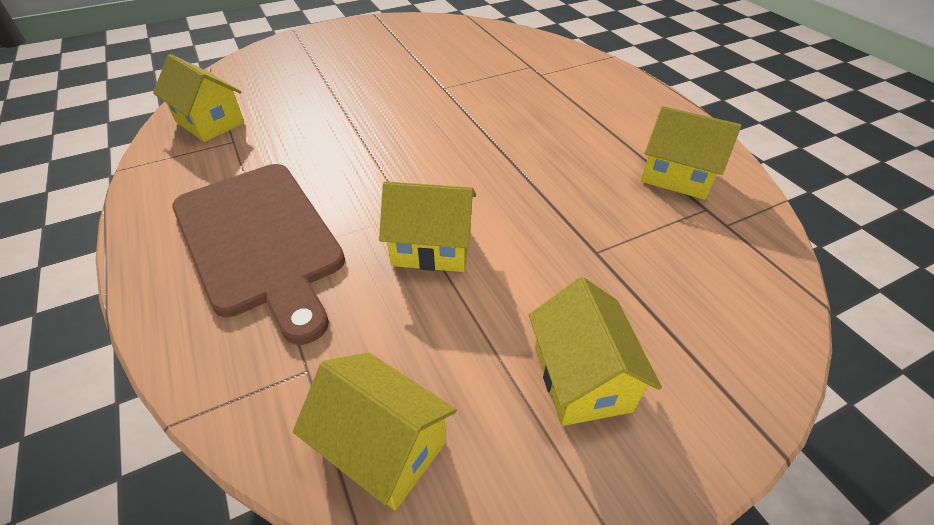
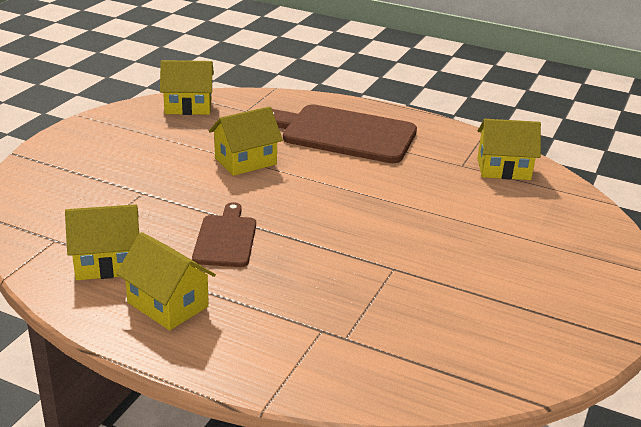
camera: 140 degrees right, 15 degrees down
yellow house [529,277,662,426] -> yellow house moved to [116,232,216,330]
none -> brown cutting board [192,202,256,267]

